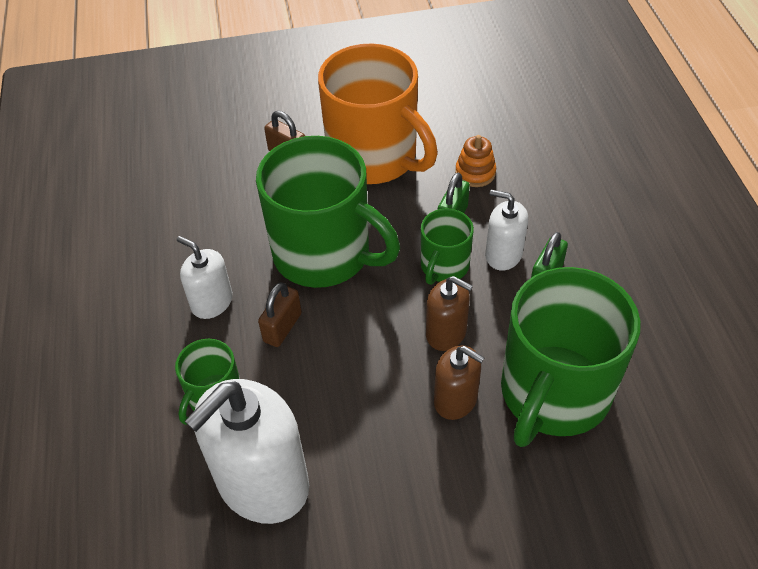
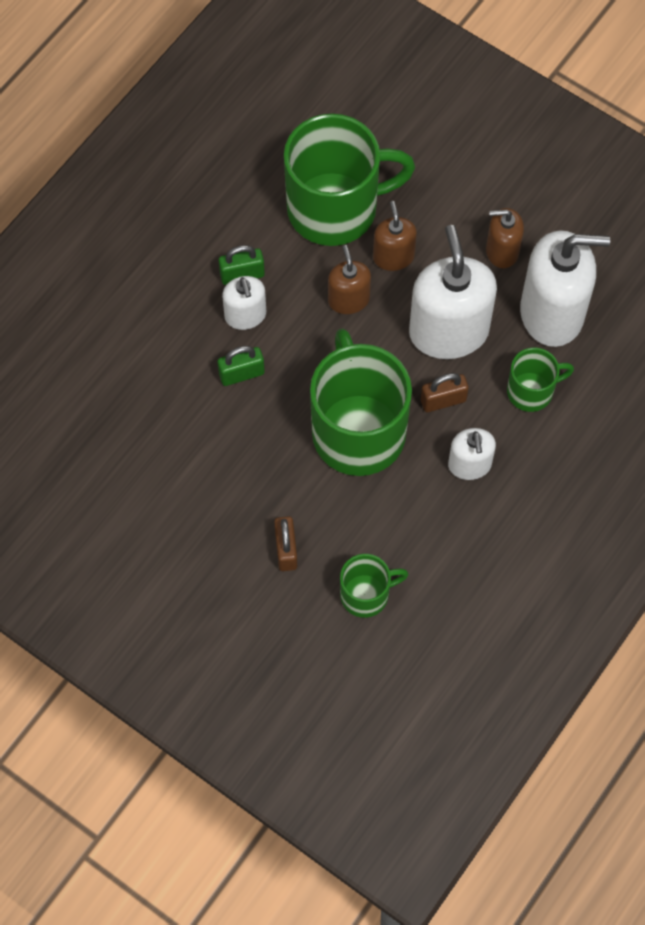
camera: 135 degrees left, 15 degrees up
orange mug [318,43,438,184] -> none
green mug [421,208,474,285] -> green mug moved to [340,554,409,618]
orange stacking toy [455,135,496,187] -> none
none -> white soap dispenser [409,225,497,359]
none -> brown soap dispenser [486,208,524,268]

